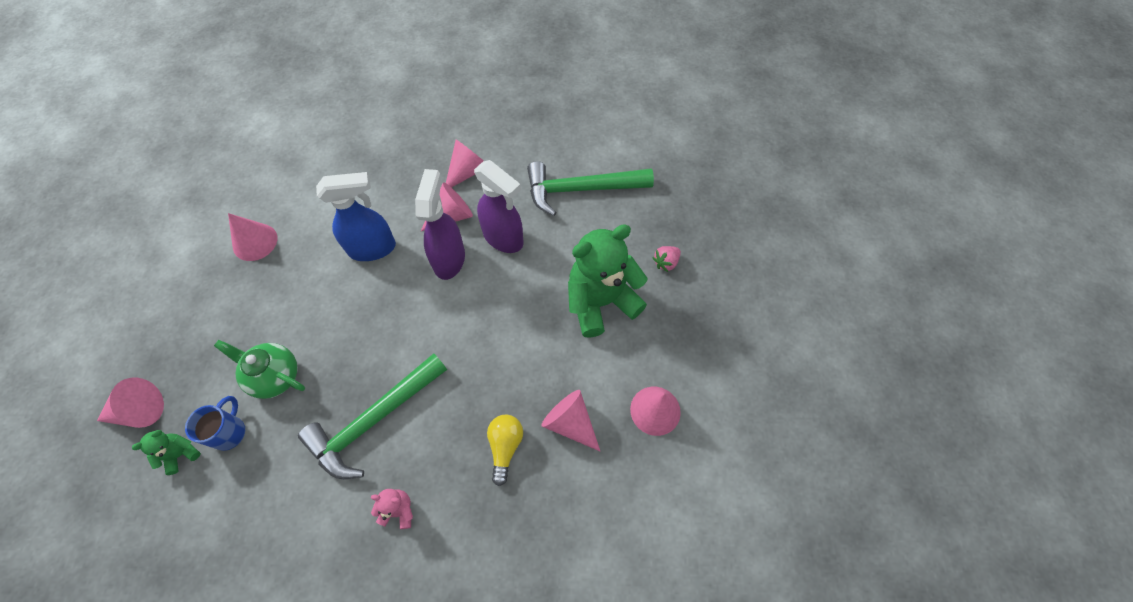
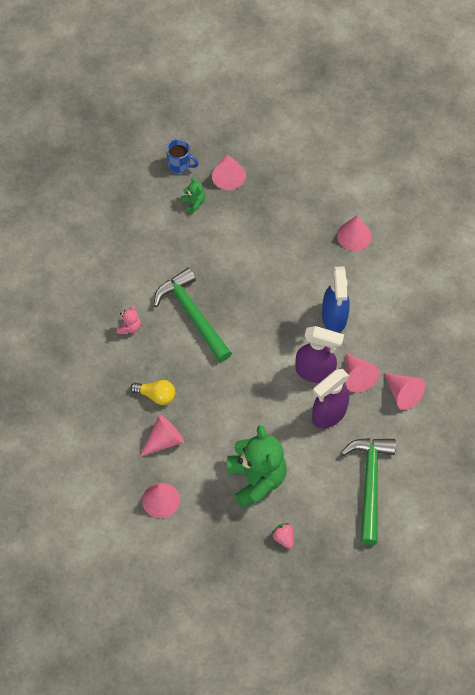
camera: 100 degrees right, 0 degrees up
blue mug [185,396,245,451] -> blue mug moved to [166,139,199,173]
green teapot [214,340,305,399] -> none

